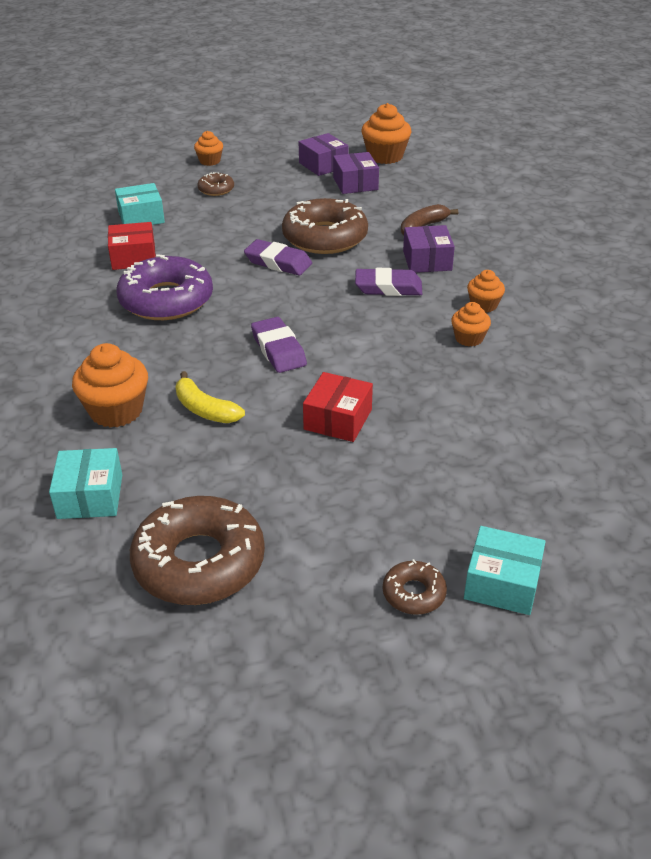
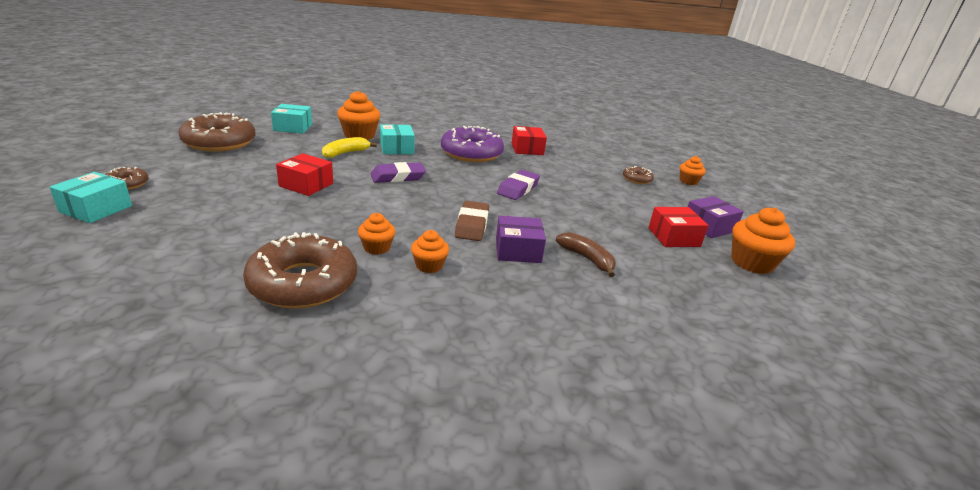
camera: 90 degrees right, 10 degrees down
turquoise box [115,183,165,225] -> turquoise box moved to [380,124,415,154]
brown donut [282,198,368,254] -> brown donut moved to [243,232,357,309]
purple box [333,152,379,194] -> red box [648,207,709,247]
purple eraser [355,268,422,296] -> brown eraser [455,201,489,241]

